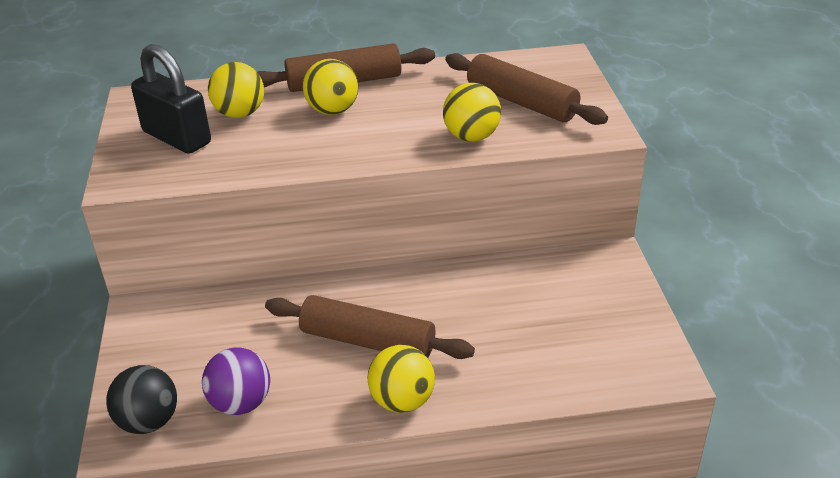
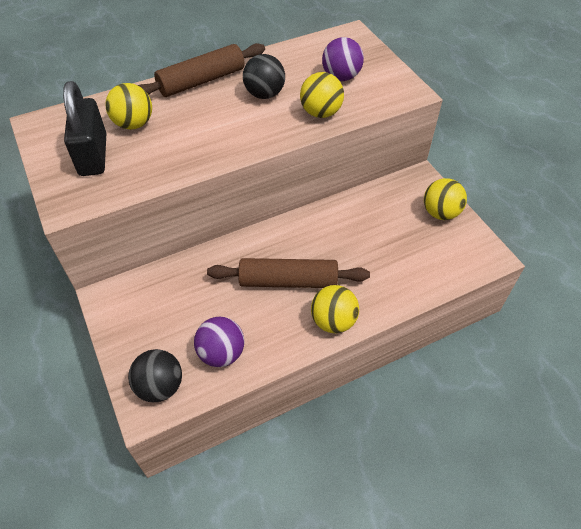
camera: 20 degrees left, 15 degrees up
black padlock [131,44,211,154] -> black padlock turned 60 degrees clockwise [63,81,106,176]
yellow ball [303,59,358,115] -> yellow ball moved to [424,178,467,220]
brown rolling pin [445,53,608,125] -> purple ball [322,37,364,81]
none -> black ball [243,54,285,99]

